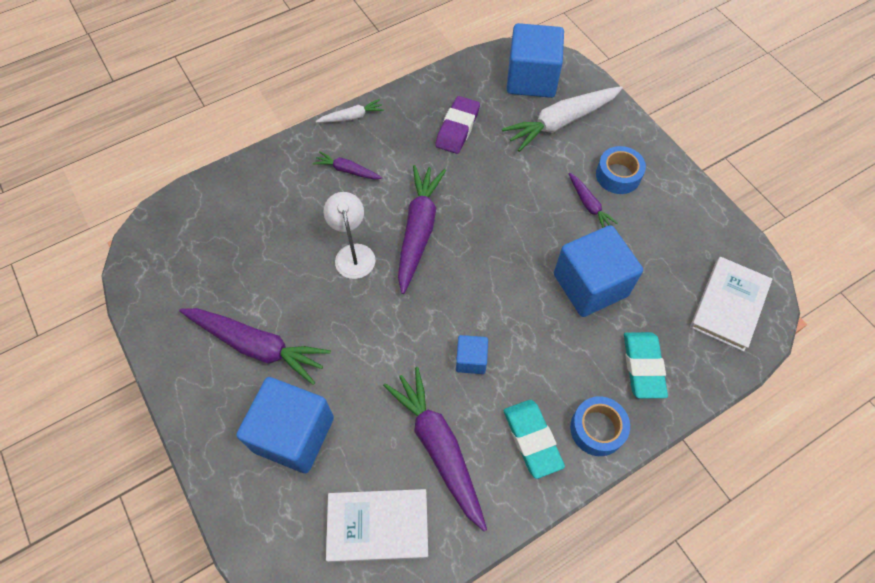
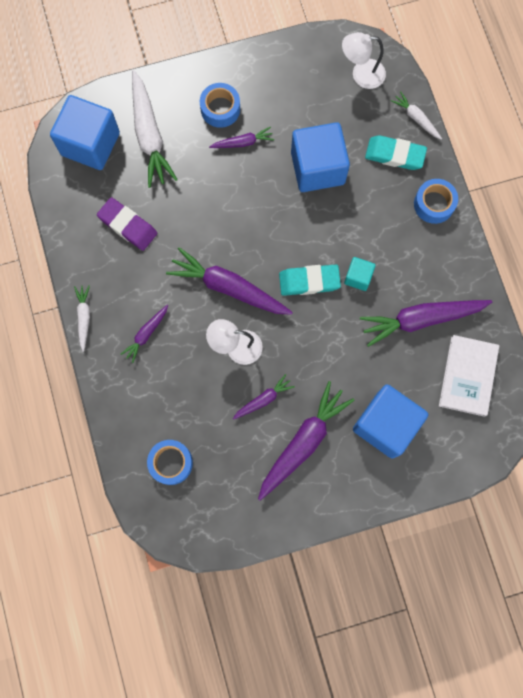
camera: 75 degrees left, 15 degrees up
blue cube [456,335,488,374] -> turquoise cube [344,257,376,291]
turquoise eraser [504,400,565,479] -> turquoise eraser moved to [279,265,341,296]
white book [690,257,772,352] -> white lamp [342,32,386,89]
none -> blue tape [147,440,193,485]
none -> purple carrot [233,374,295,420]
none -> white carrot [391,91,442,139]

